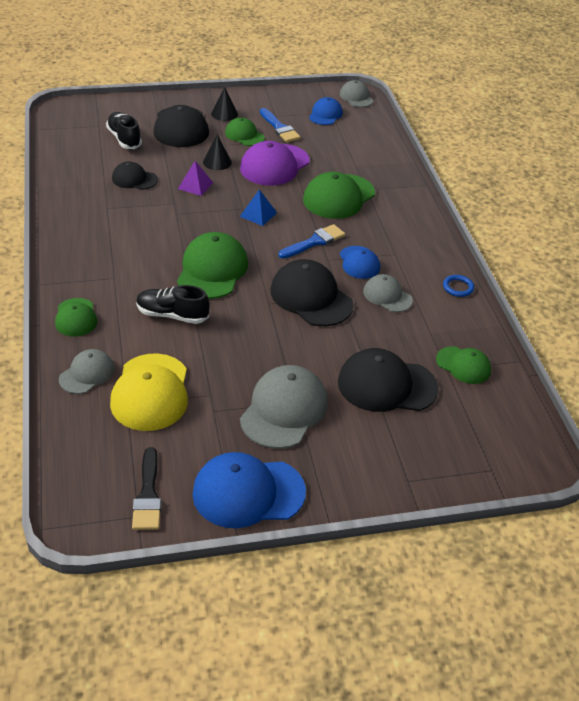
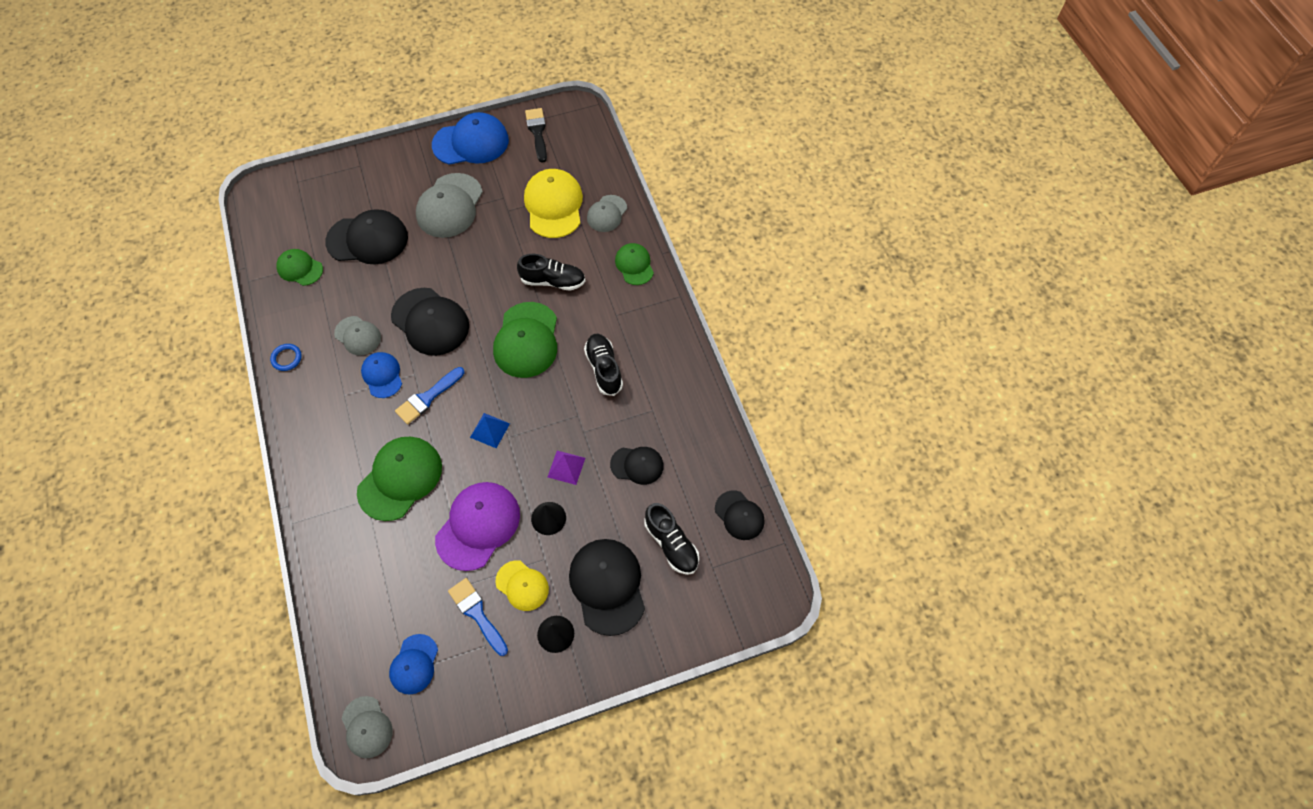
camera: 175 degrees right, 20 degrees up
green cap [225,117,265,146] -> yellow cap [495,560,549,611]
none -> black shoe [584,334,623,396]
none -> black cap [715,491,765,540]

